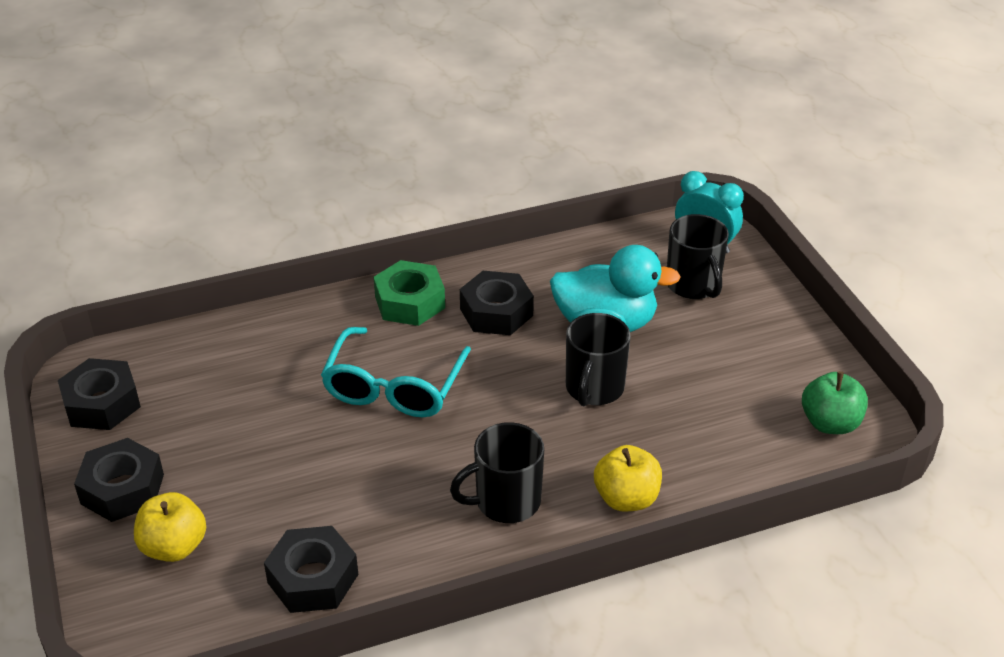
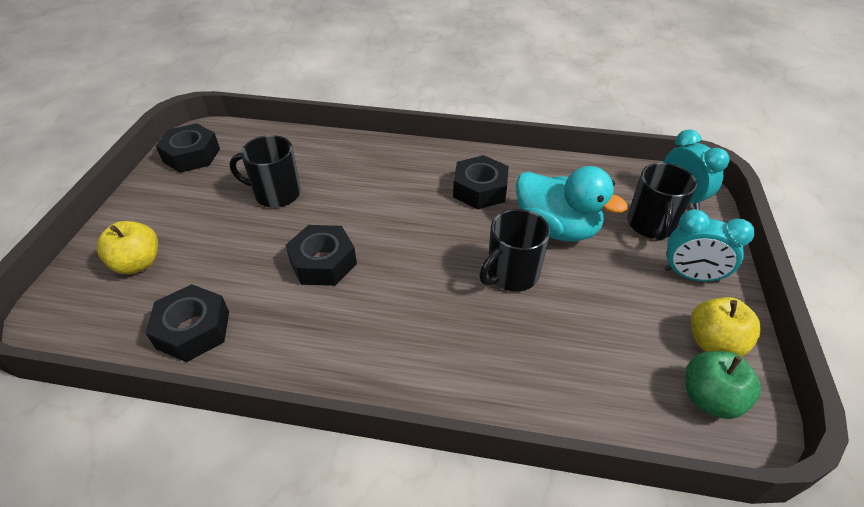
camera: 30 degrees right, 5 degrees up
black nut [74,438,164,522] -> black nut moved to [285,225,357,286]
turquoise glasses [321,327,471,417] -> none
green nut [374,260,445,326] -> none
black mug [450,422,544,523] -> black mug moved to [229,135,301,208]
yellow apple [594,445,662,512] -> yellow apple moved to [691,297,761,357]
none -> turquoise clock [664,209,755,283]

